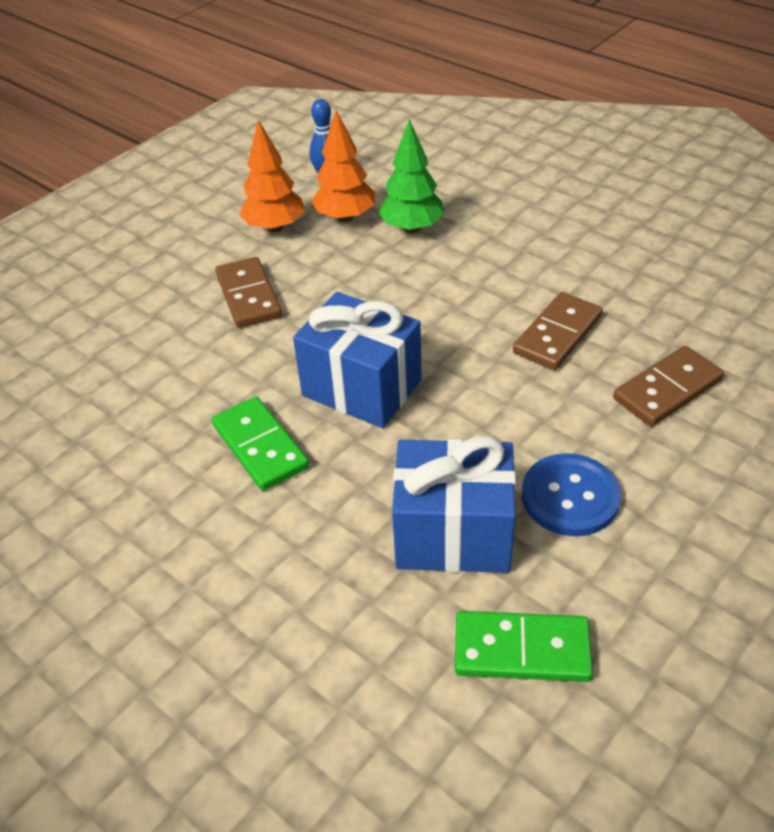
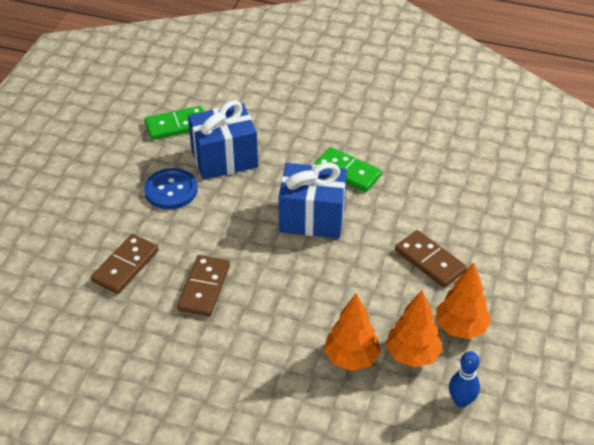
camera: 155 degrees right, 0 degrees up
green tree [378,119,445,233] -> orange tree [324,294,381,371]

